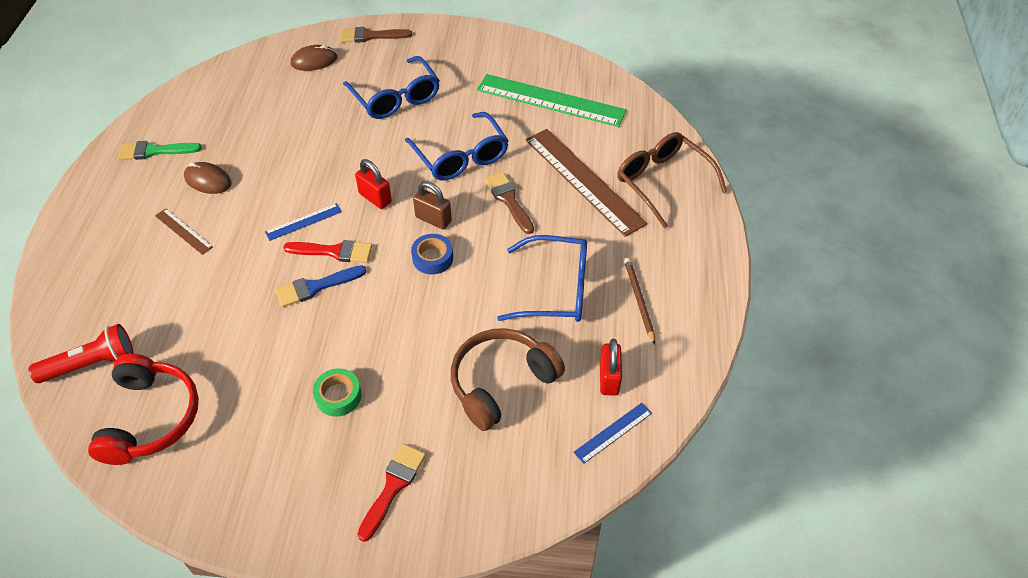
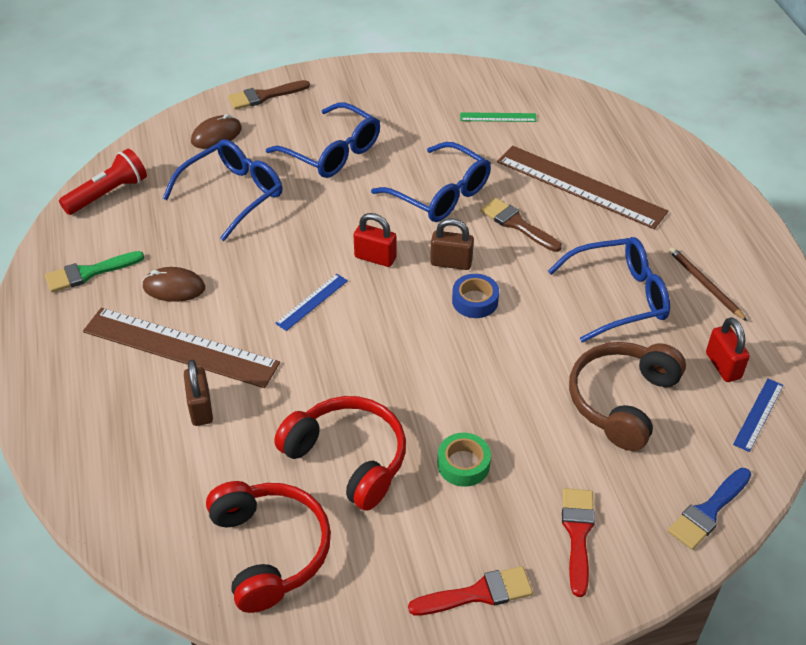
camera: 20 degrees left, 5 degrees down
red flashlight [29,324,133,383] -> red flashlight moved to [59,148,147,215]
brown ruler [155,209,213,255] -> brown ruler [83,308,280,388], size x2.19
blue brush [275,265,366,307] -> blue brush moved to [668,468,751,550]
red brush [283,240,372,263] -> red brush moved to [408,566,533,615]
green ruler [477,74,627,127] -> green ruler [460,112,537,122], size x0.46
brown glasses [617,132,727,229] -> none
none -> blue glasses [163,139,282,241]
none -> brown padlock [184,360,213,426]
none -> red headphones [274,396,406,511]

